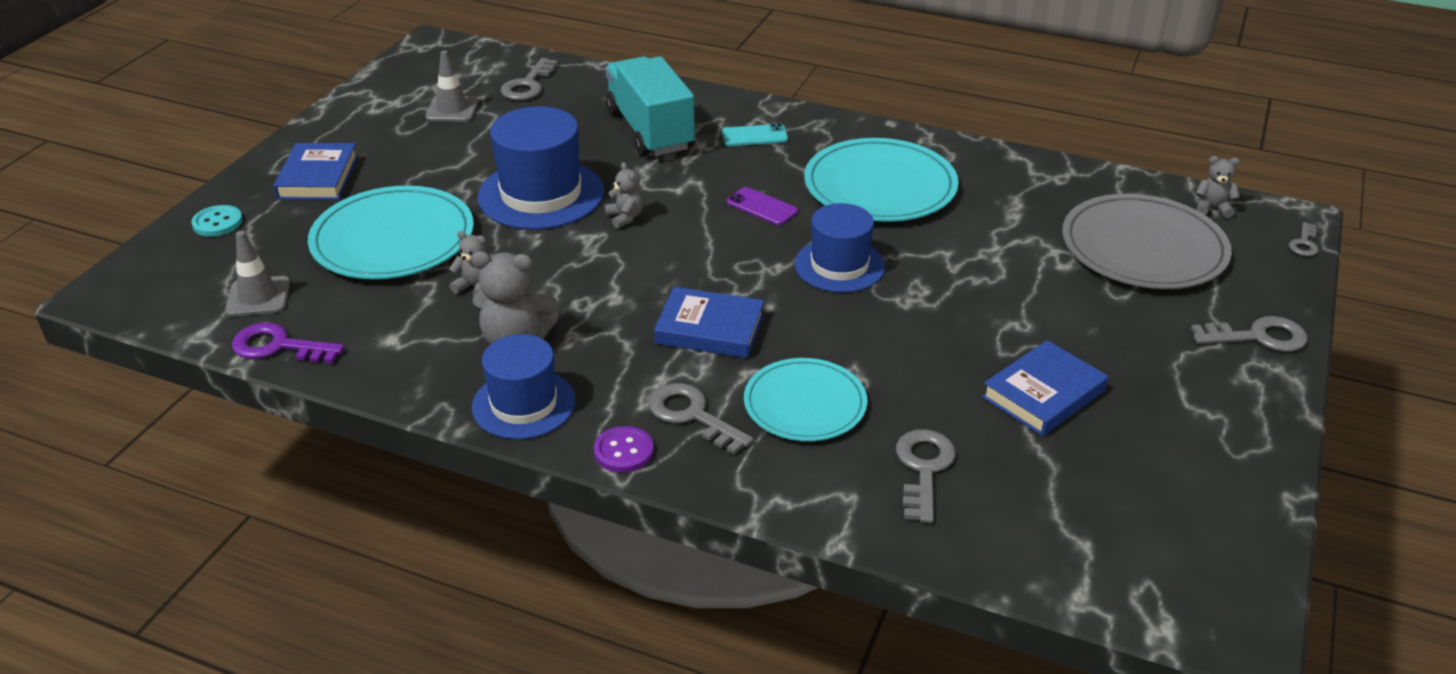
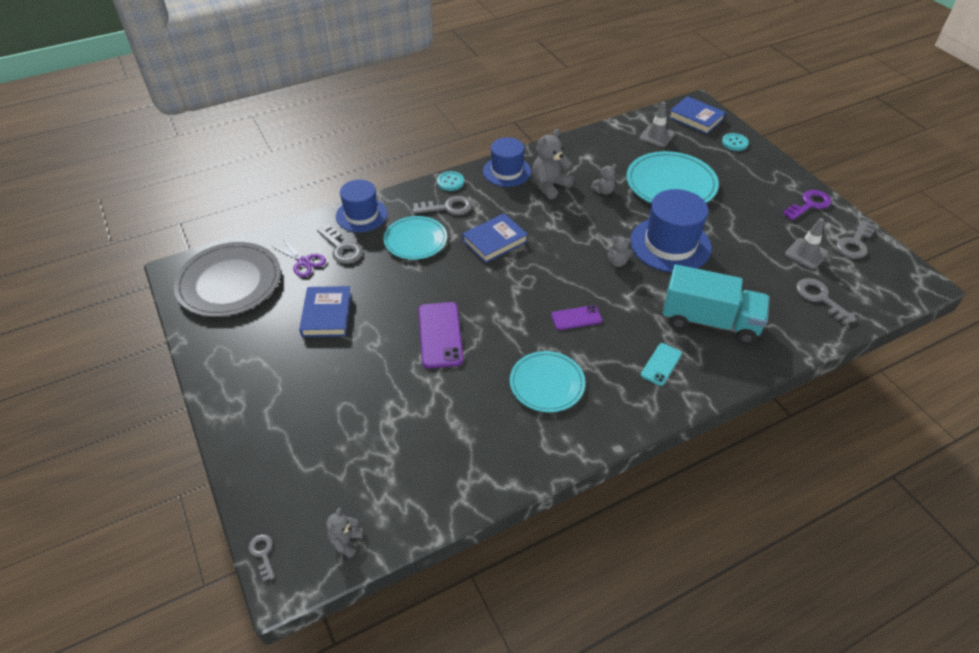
camera: 130 degrees right, 10 degrees up
purple key [232,322,345,363] -> purple key moved to [782,190,831,221]
blue book [273,143,358,200] -> blue book moved to [669,96,726,134]
purple button [594,426,654,473] -> turquoise button [437,171,464,191]
blue hat [795,203,885,293] -> blue hat moved to [336,180,388,232]
turquoise plate [804,138,959,222] -> turquoise plate [510,351,585,412], size x0.65
grey plate [1062,194,1232,289] -> grey plate moved to [174,242,281,317]
grey key [1191,316,1308,352] -> grey key moved to [836,220,876,259]
grey teddy bear [1195,156,1240,218] -> grey teddy bear turned 150 degrees clockwise [326,508,364,558]
none -> purple scissors [271,239,326,277]
none -> purple phone [419,302,463,368]

